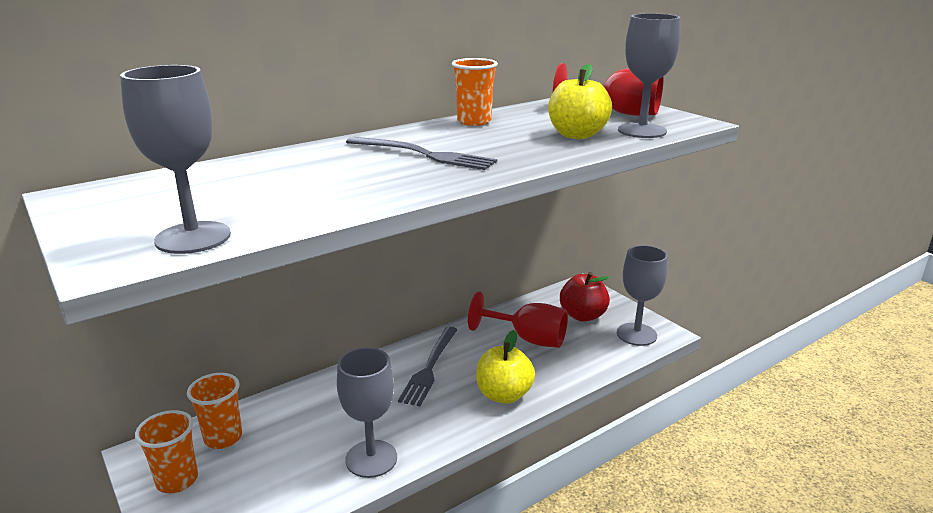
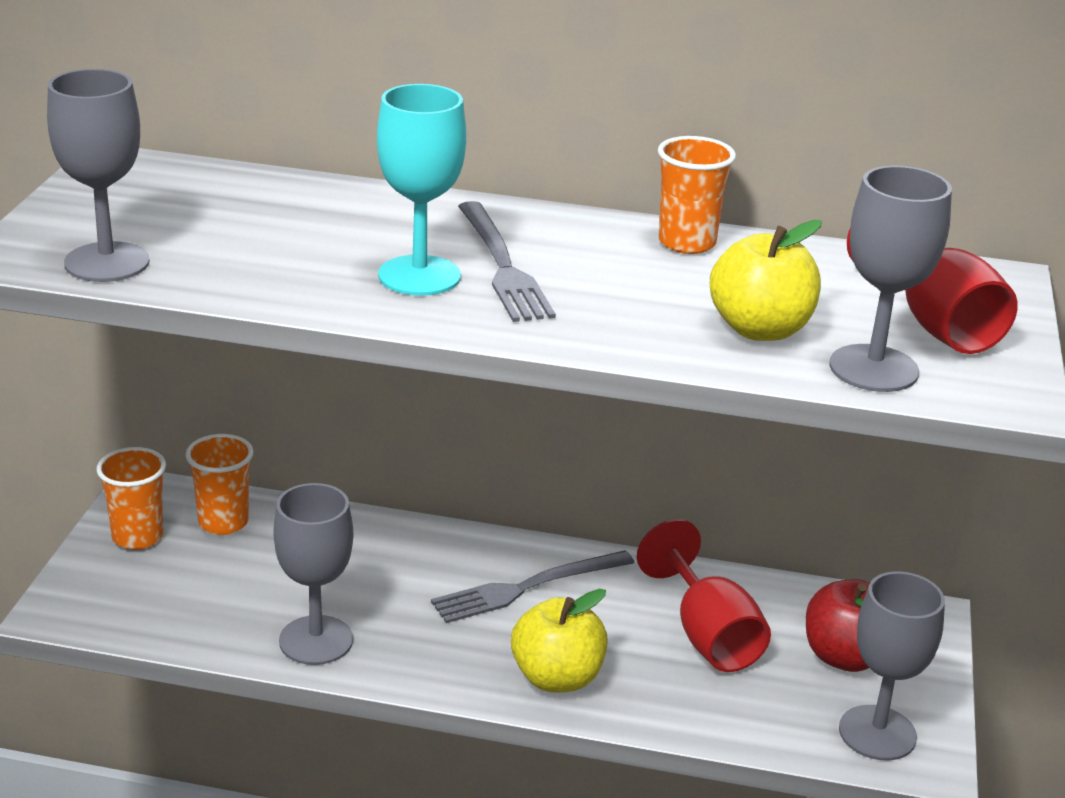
camera: 45 degrees right, 5 degrees up
none -> turquoise goblet [377,84,466,296]

